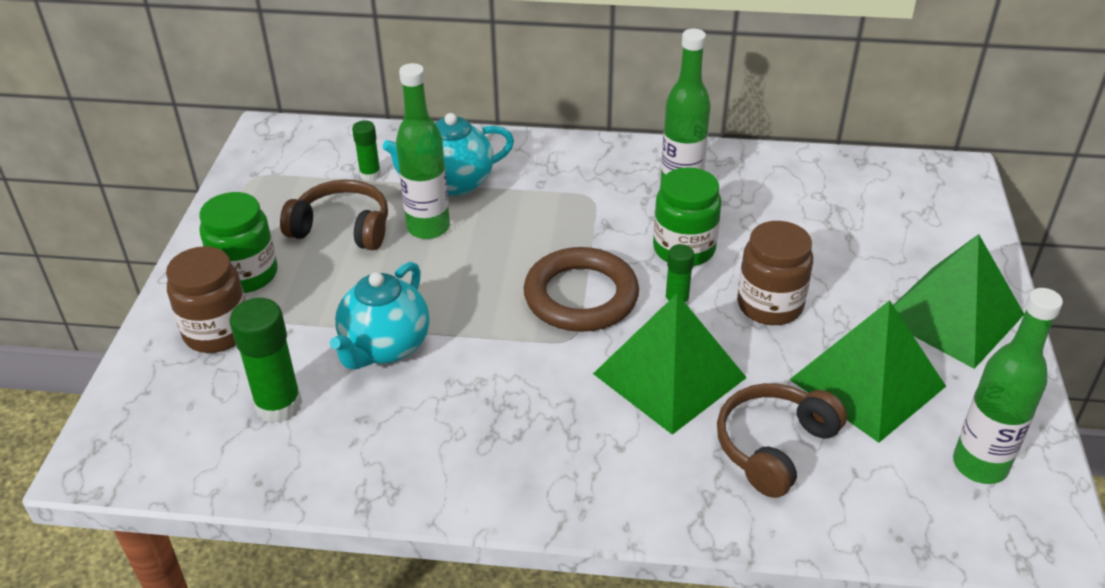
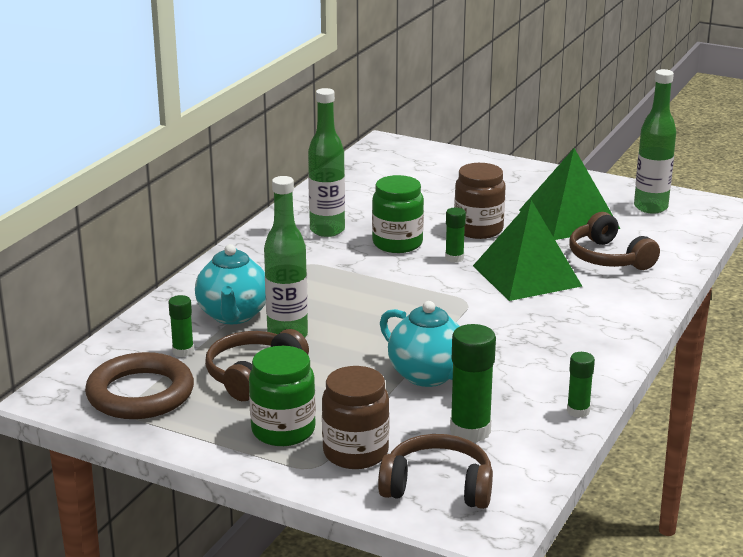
camera: 70 degrees left, 15 degrees down
brown ring [524,247,639,332] -> brown ring moved to [85,352,194,419]
green pyramid [893,234,1024,369] -> none
none -> brown headphones [378,434,493,509]
none -> green glue stick [567,352,595,418]

